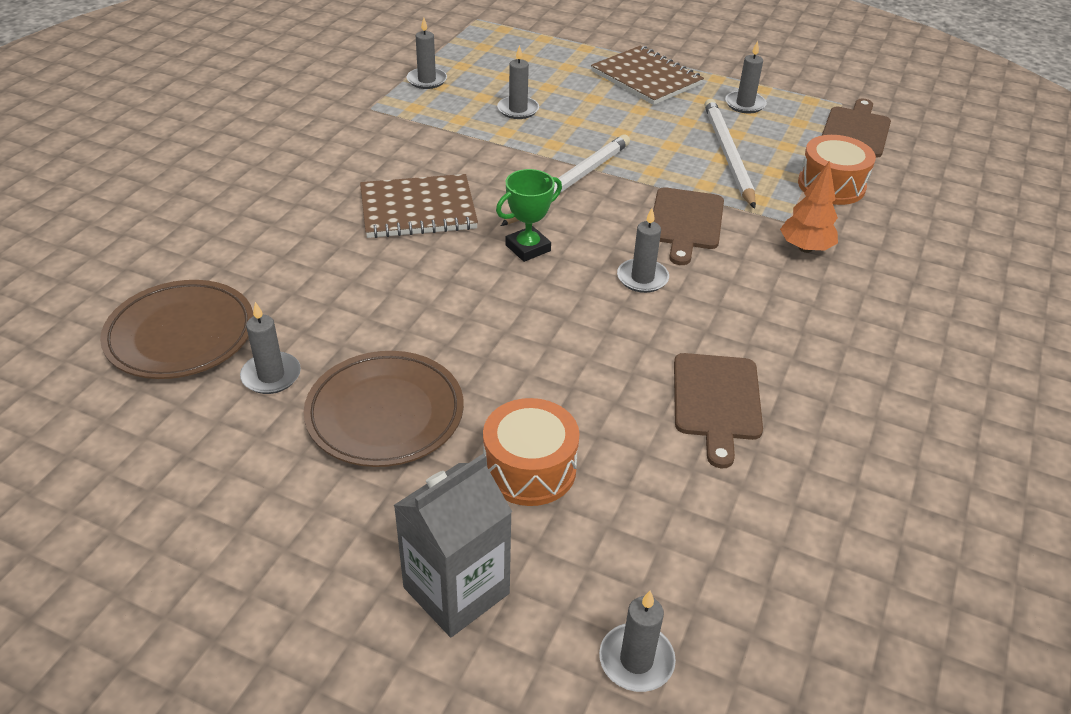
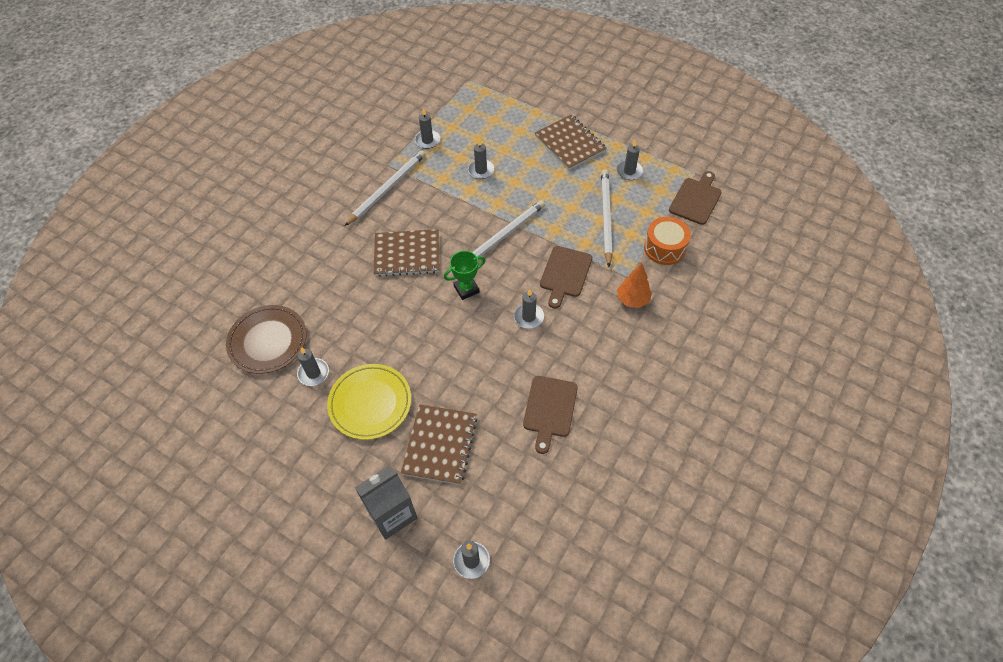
camera: 10 degrees right, 15 degrees up
brown plate [304,351,464,467] -> yellow plate [327,364,412,440]
orange drum [483,398,580,506] -> brown notebook [401,404,477,485]
none -> white pencil [345,150,426,226]

